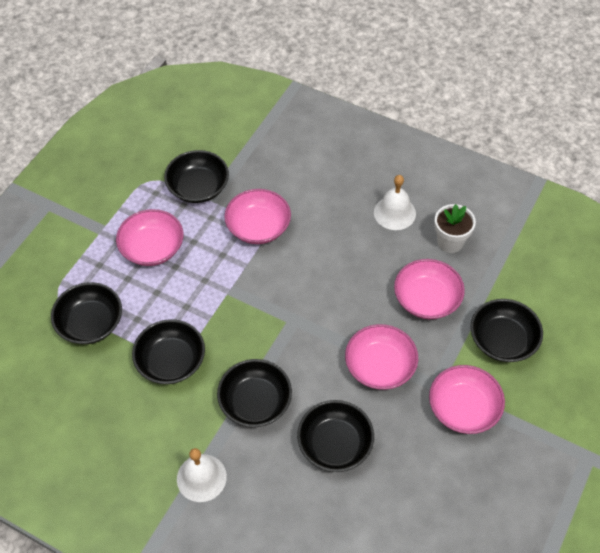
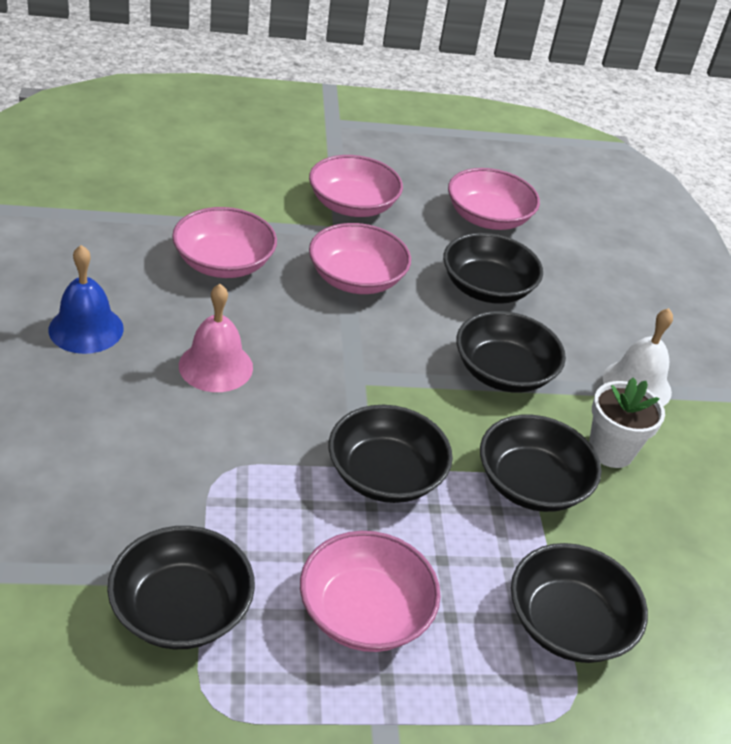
camera: 130 degrees left, 15 degrees down
pink bowl [224,189,291,244] -> pink bowl moved to [448,168,540,230]
white bell [374,175,416,230] -> blue bell [49,245,124,354]
white flower pot [434,204,476,253] -> white flower pot moved to [589,377,665,468]
black bowl [470,299,543,362] -> black bowl moved to [329,405,453,503]
none -> pink bell [179,284,253,392]

